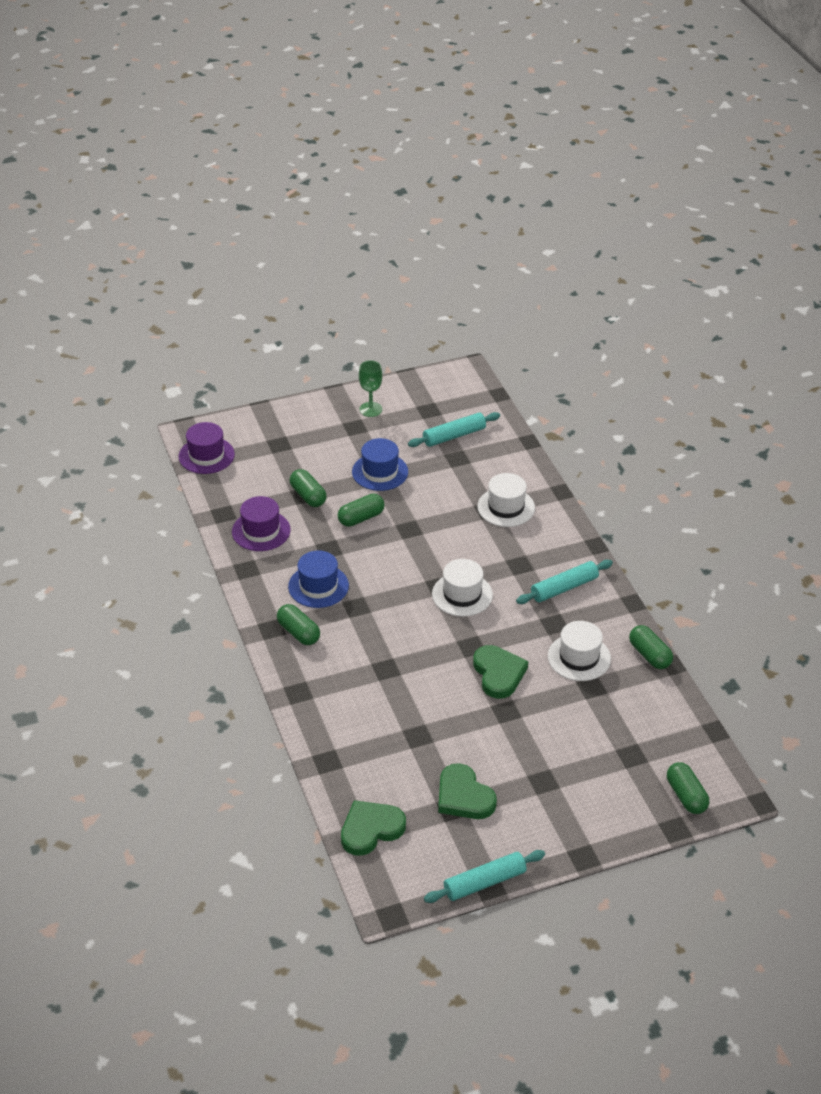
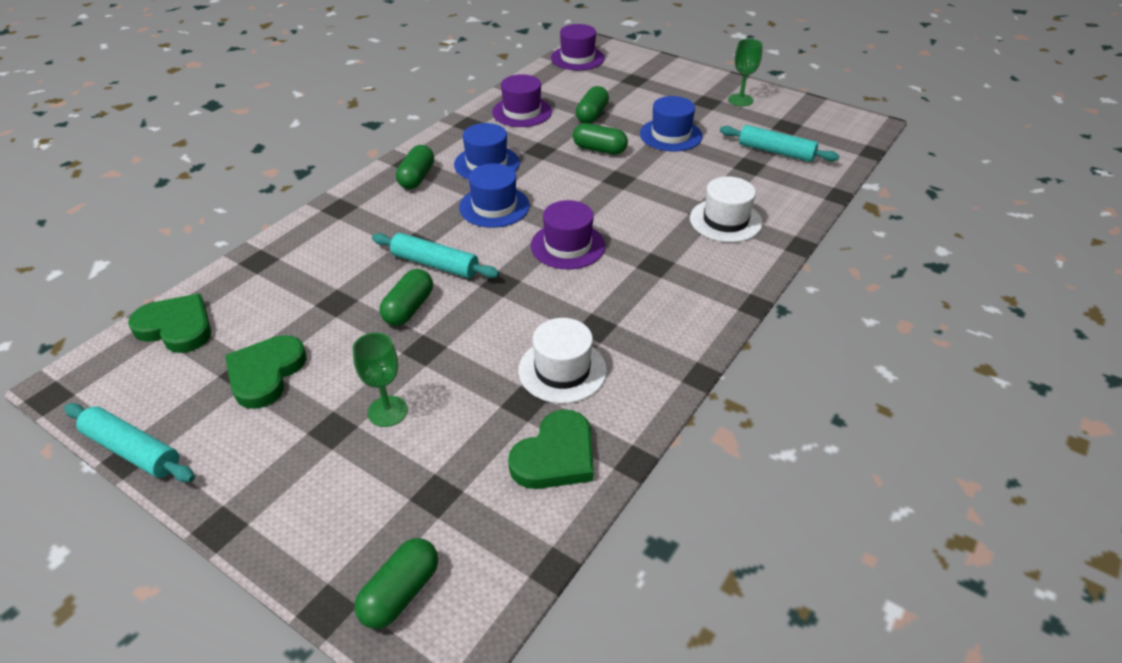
camera: 55 degrees right, 0 degrees up
white hat [432,559,493,617] -> purple hat [531,200,605,269]
green heart [473,645,528,699] -> green heart moved to [508,409,594,489]
turquoise rolling pin [516,560,613,604] -> turquoise rolling pin moved to [372,233,499,278]
green capsule [629,625,673,669] -> green capsule moved to [380,269,433,326]
none -> green goblet [353,333,408,427]
none -> blue hat [459,163,530,228]

